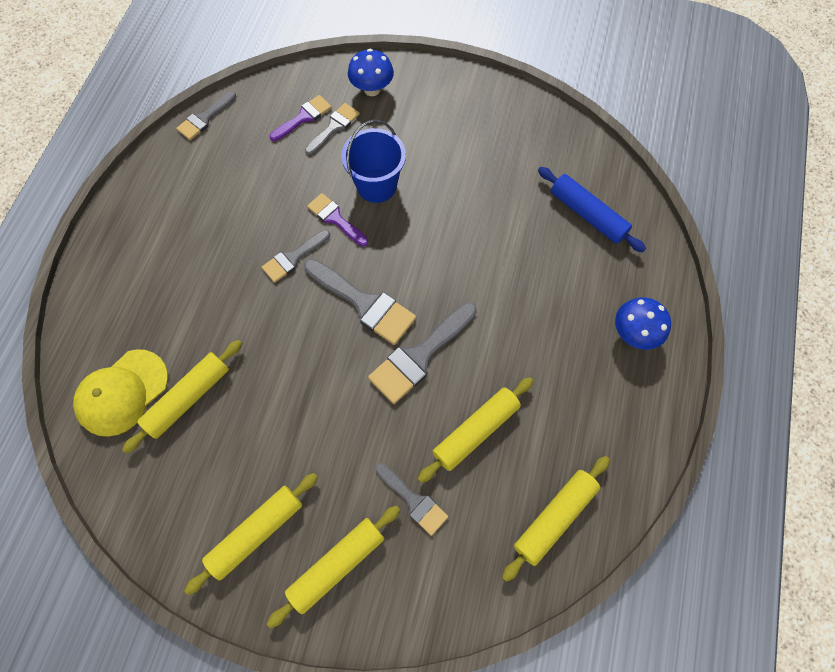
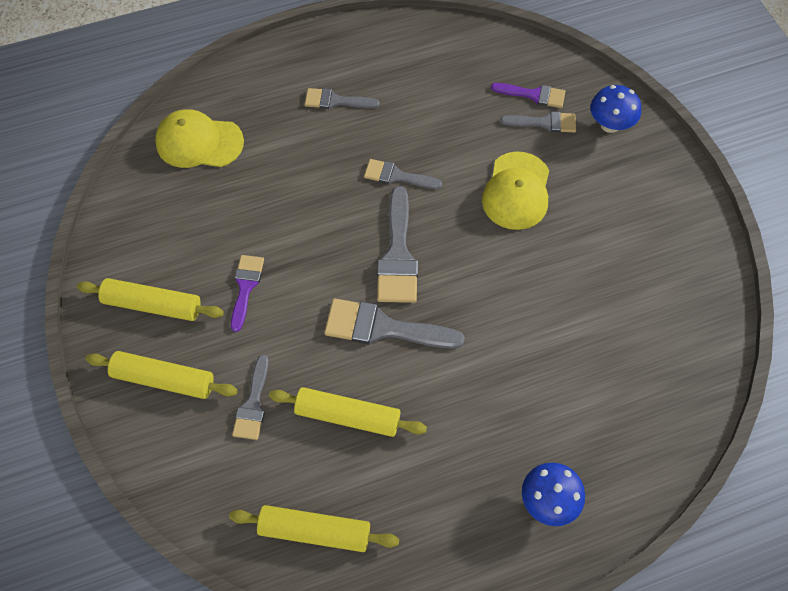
camera: 55 degrees right, 5 degrees down
yellow rolling pin [122,340,242,453] -> none
grey brush [176,91,236,140] -> grey brush moved to [305,88,379,109]
purple brush [307,193,368,246] -> purple brush moved to [231,255,264,332]
blue bucket [341,119,406,203] -> yellow cap [482,151,549,230]
blue rolling pin [538,167,646,253] -> none

